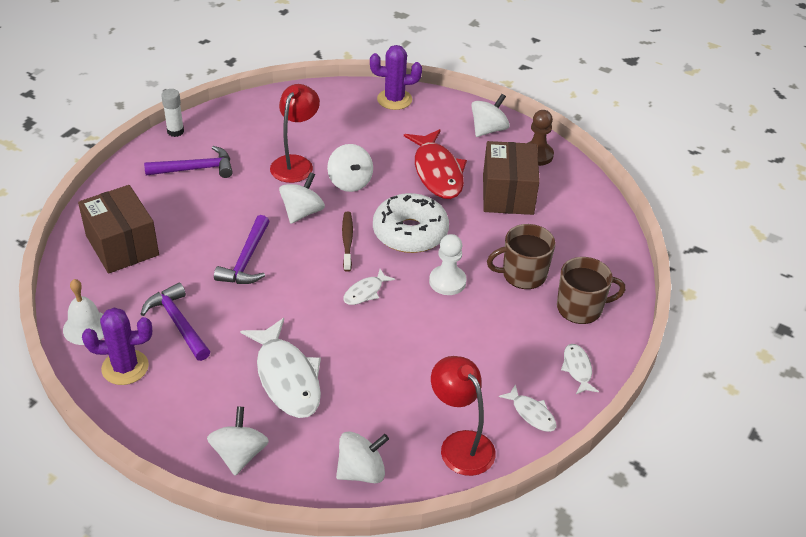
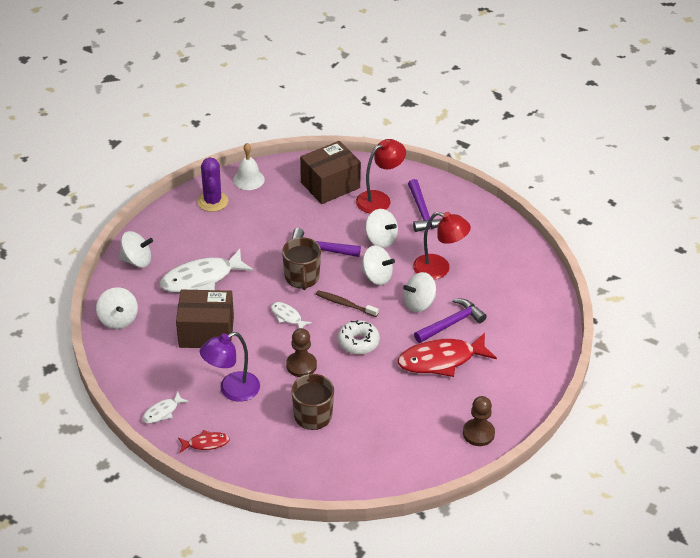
camera: 90 degrees right, 0 degrees up
purple hammer [141,283,210,361] -> purple hammer moved to [414,299,487,343]
white glue stick [161,89,184,137] -> none
brown toothbrush [342,212,353,272] -> brown toothbrush turned 150 degrees counterclockwise [316,290,379,317]
purple cactus [370,45,422,110] -> none
white donut [373,193,449,253] -> white donut [338,320,380,355], size x0.65
white pawn [429,234,467,295] -> brown pawn [286,328,317,377]
red lamp [431,356,496,476] -> red lamp moved to [356,139,406,214]
white spinning top [471,94,510,137] -> white spinning top moved to [366,209,398,248]
brown box [483,141,540,215] -> brown box moved to [176,290,234,348]
brown mug [557,257,626,324] -> brown mug moved to [282,237,321,290]
white fish [561,344,599,394] -> red fish [178,430,230,453]
none -> purple lamp [200,332,260,402]

